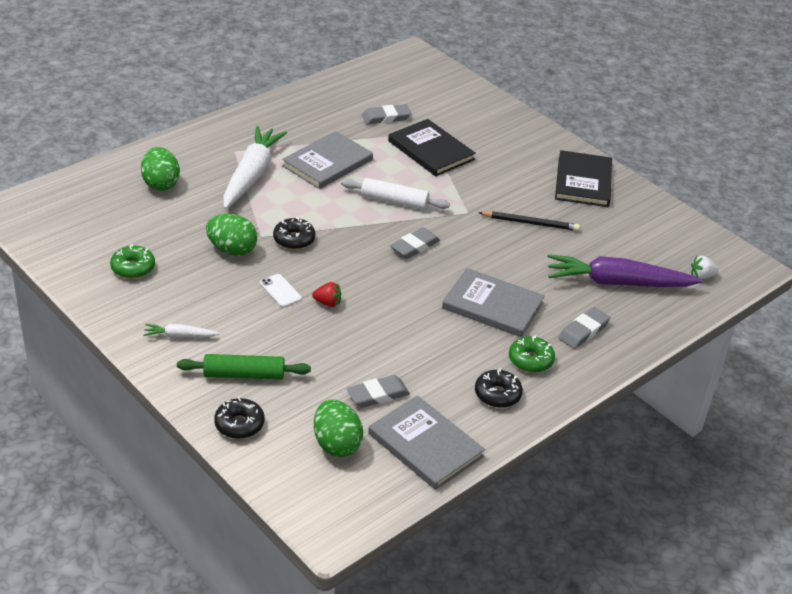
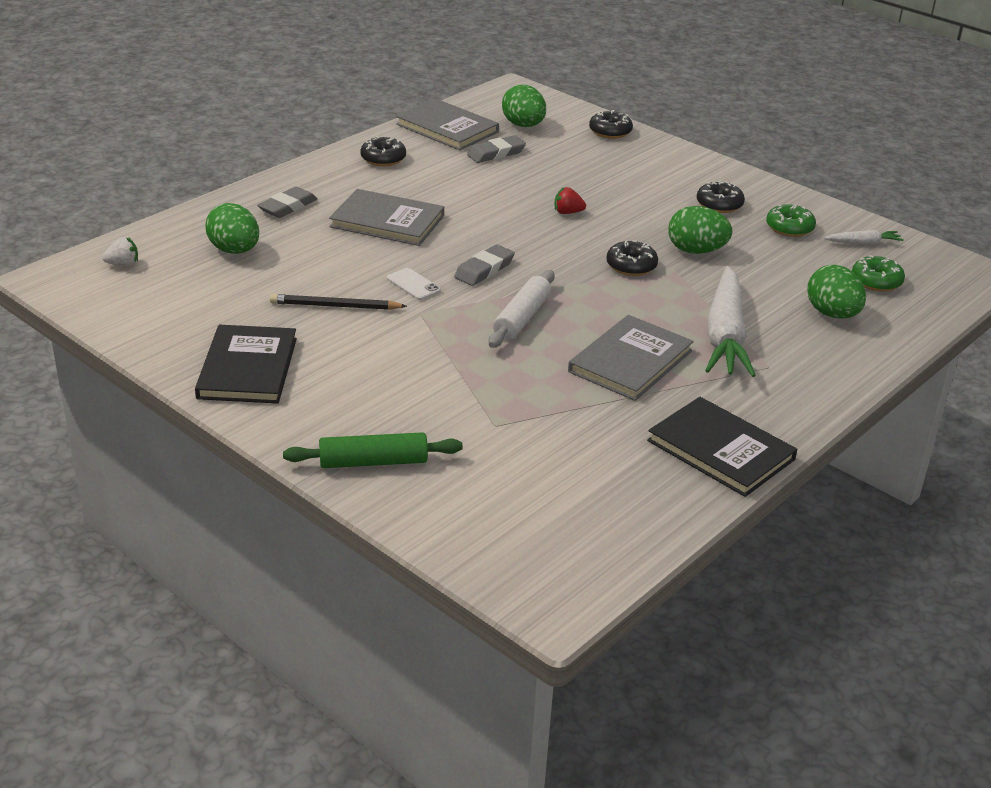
camera: 175 degrees right, 5 degrees down
white carrot [143,324,220,338] -> white carrot moved to [824,230,904,245]
green rolling pin [177,354,311,380] -> green rolling pin moved to [283,432,463,468]
white phone [260,274,302,307] -> white phone moved to [387,268,441,300]
white rolling pin [341,178,450,210] -> white rolling pin turned 75 degrees counterclockwise [489,270,555,348]
grey eraser [362,104,411,124] -> none
black book [388,119,476,176] -> black book moved to [647,397,797,497]
green donut [509,335,555,373] -> green donut moved to [852,255,905,292]
purple carrot [547,254,703,287] -> green egg [205,203,259,254]
none -> black donut [697,181,745,213]

